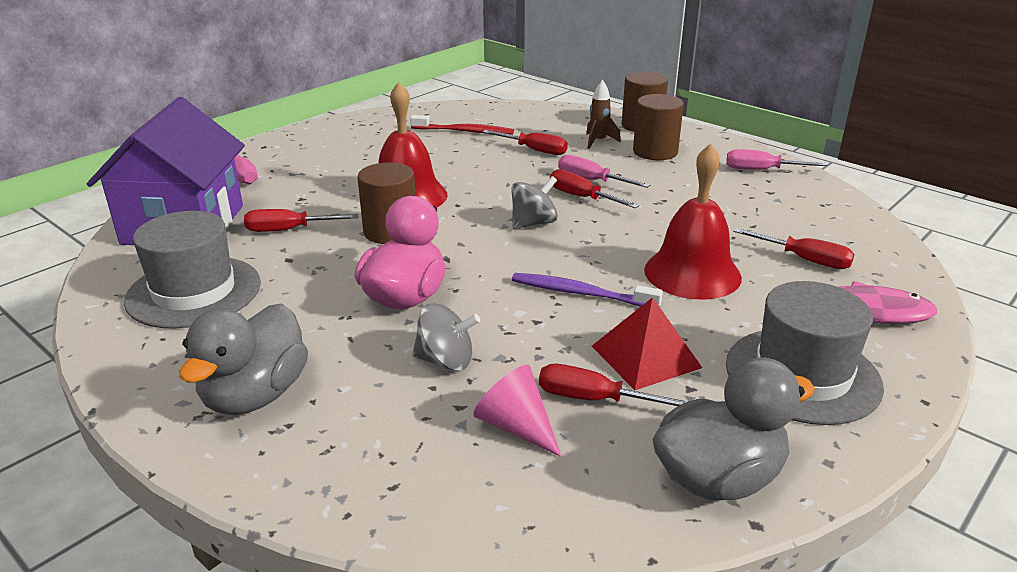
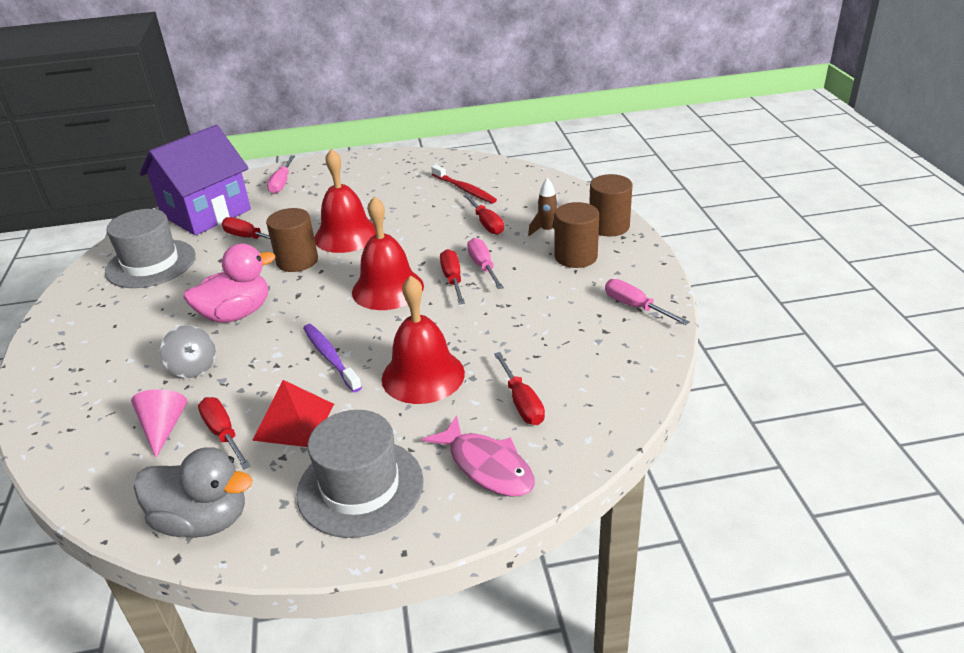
camera: 40 degrees right, 5 degrees up
grey duck [179,303,308,415] -> none
grey spinning top [511,176,558,229] -> red bell [352,196,424,310]

